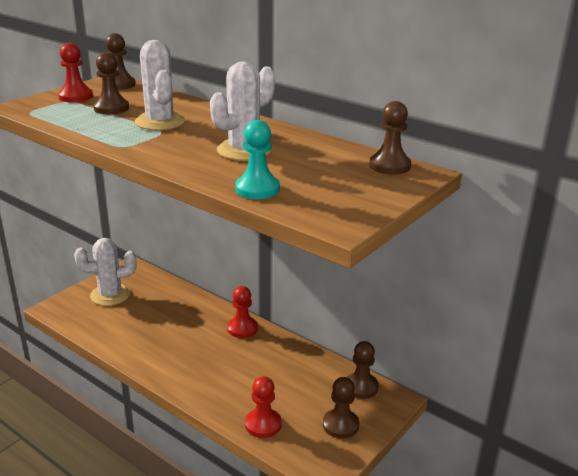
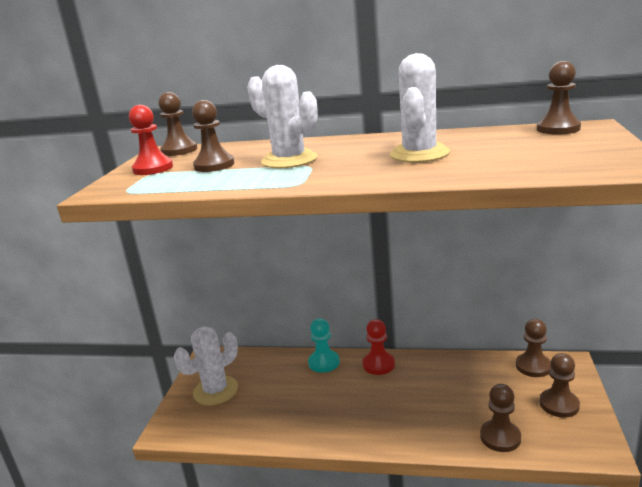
camera: 25 degrees left, 5 degrees down
turquoise pawn [235,120,280,199] -> turquoise pawn moved to [308,318,340,373]
red pawn [245,376,282,438] -> brown pawn [480,384,521,452]

